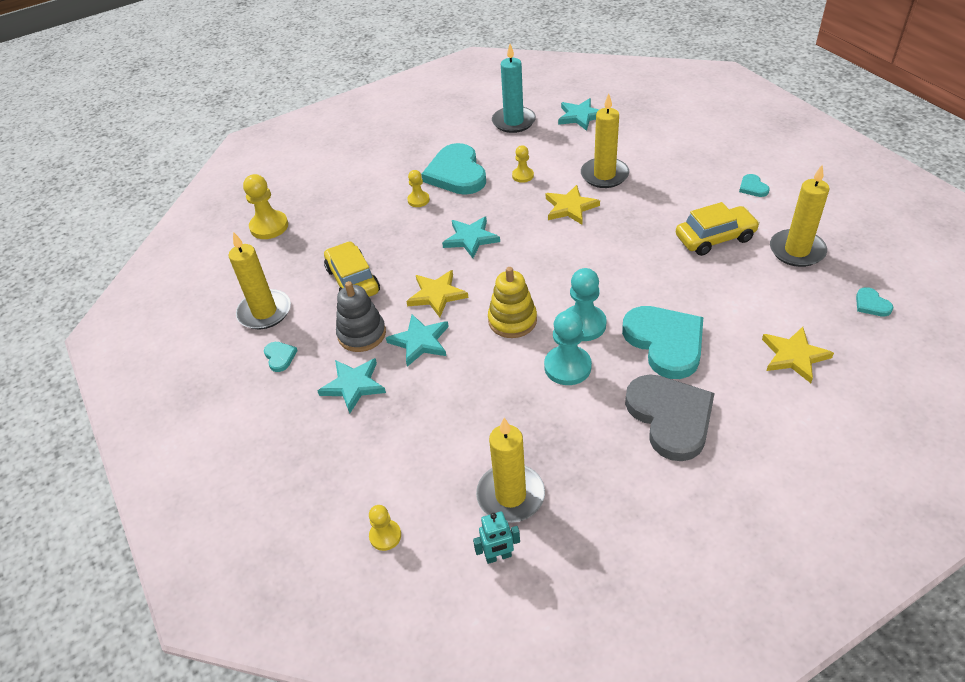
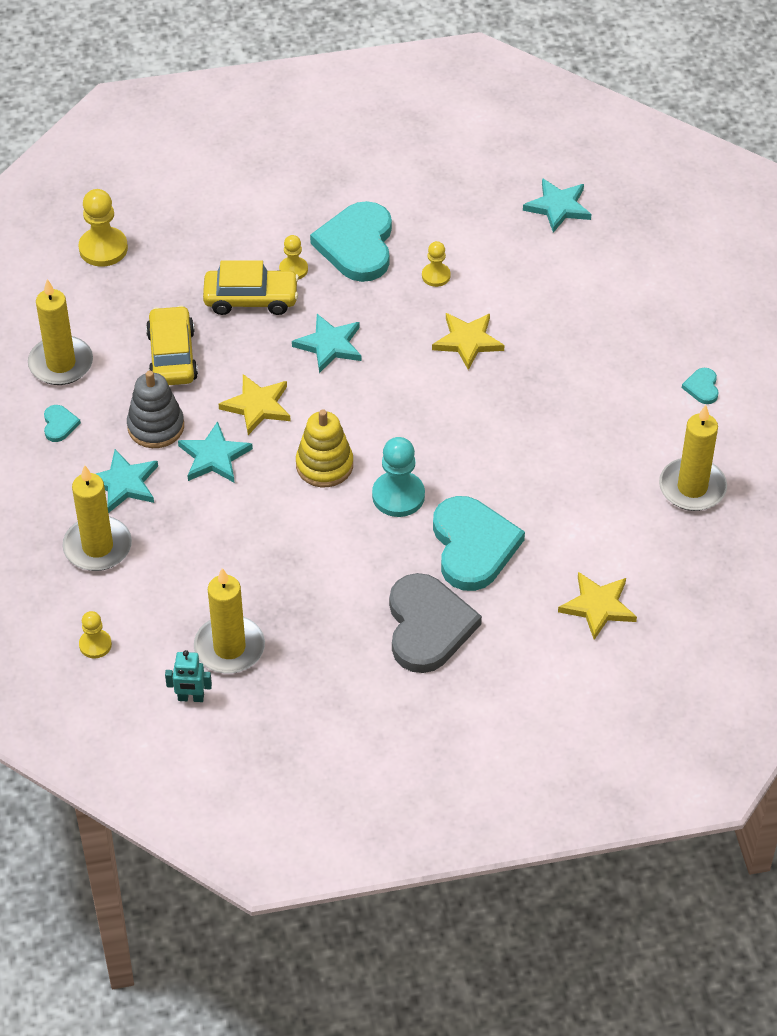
camera: 15 degrees right, 5 degrees up
turquoise candle [492,44,536,133] -> none
turquoise pawn [544,310,592,385] -> none
yellow candle [581,94,629,188] -> yellow candle moved to [62,465,132,571]
yellow car [676,202,760,256] -> yellow car moved to [203,260,299,315]
turquoise heart [856,287,894,317] -> none

